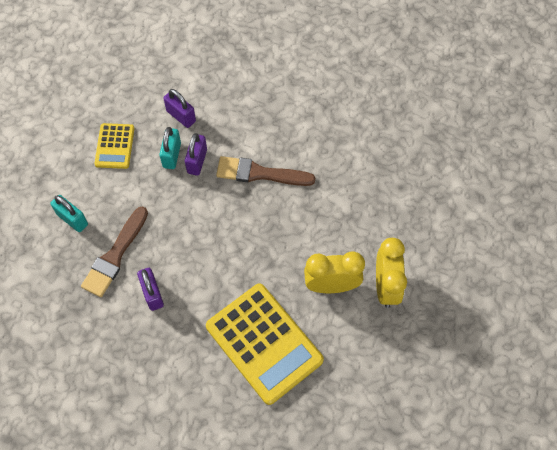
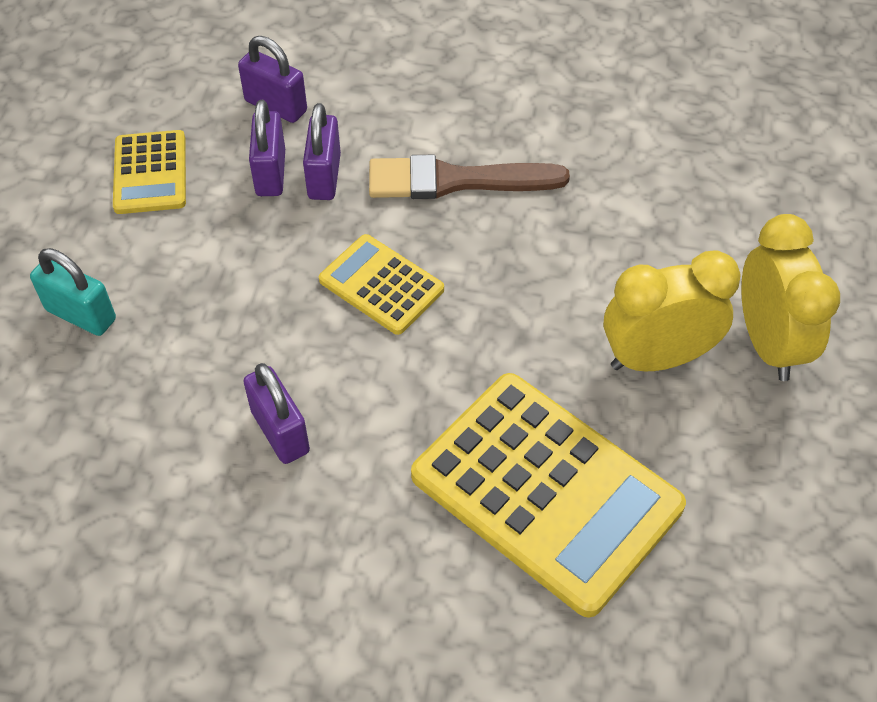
camera: 10 degrees left, 10 degrees down
brown brush [81,206,148,297] -> none
turquoise padlock [159,127,181,169] -> purple padlock [249,100,285,196]
none -> yellow calculator [319,234,444,335]

